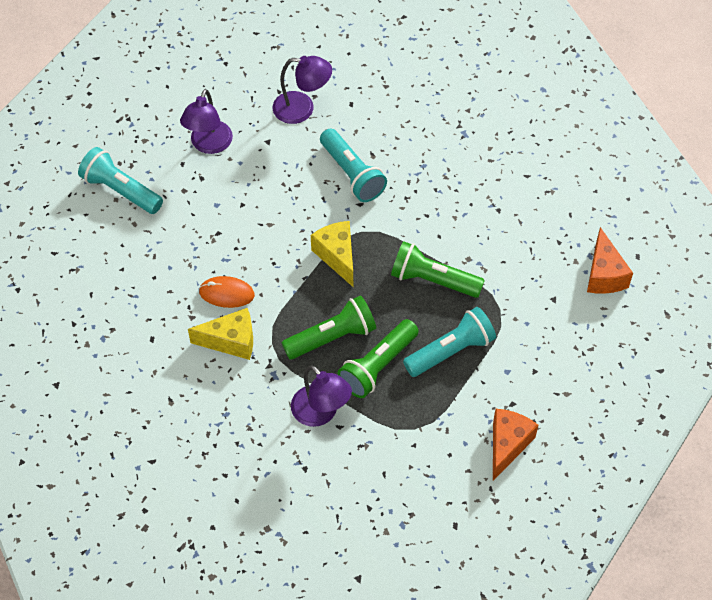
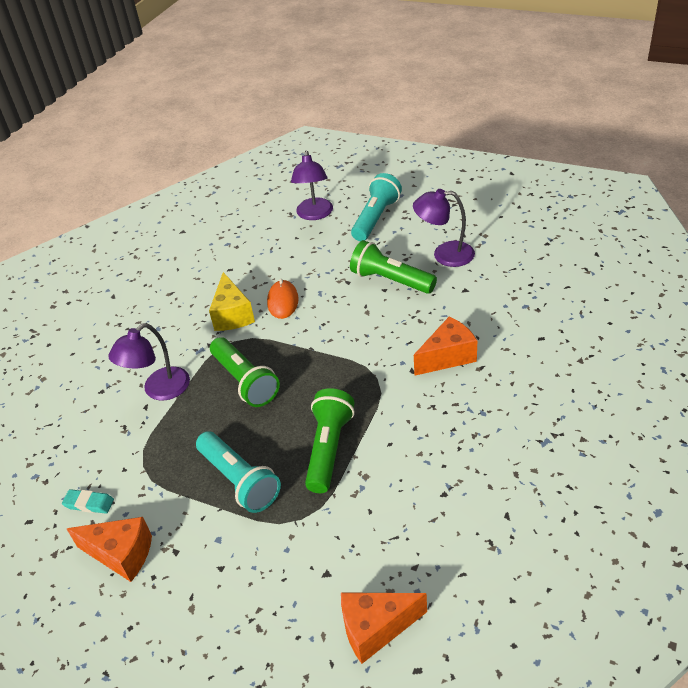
camera: 85 degrees right, 15 degrees down
purple lamp [273,56,332,124] -> purple lamp moved to [291,151,333,220]
yellow cheese [311,221,353,287] -> none
turquoise flashlight [320,129,387,202] -> orange cheese [414,316,477,376]
green flashlight [338,319,419,398] -> green flashlight moved to [350,240,437,294]
none -> turquoise eraser [62,489,114,514]

